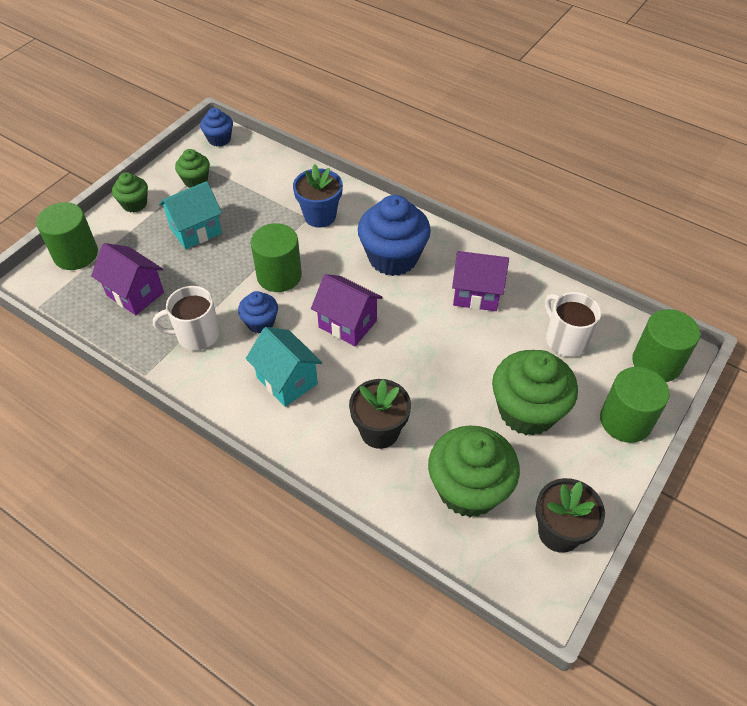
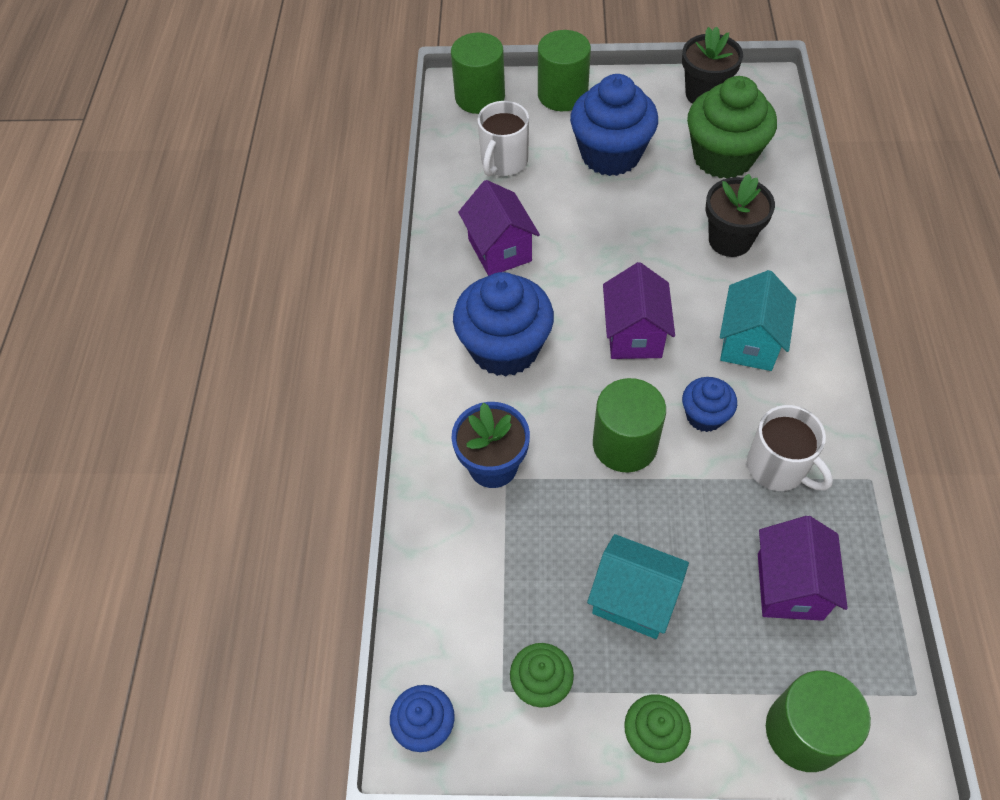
camera: 120 degrees left, 5 degrees up
green cupcake [492,350,578,436] -> blue cupcake [570,74,658,176]

